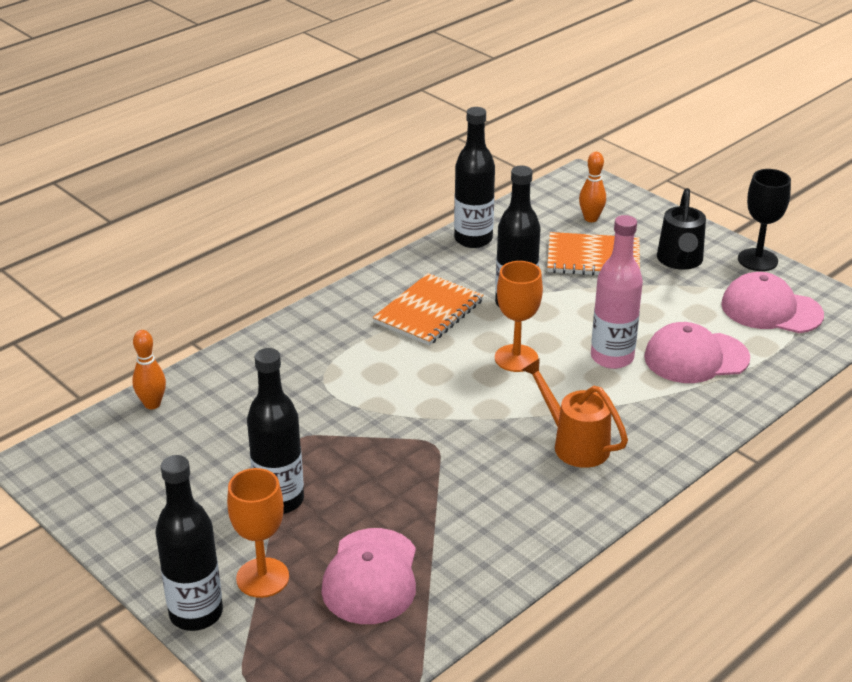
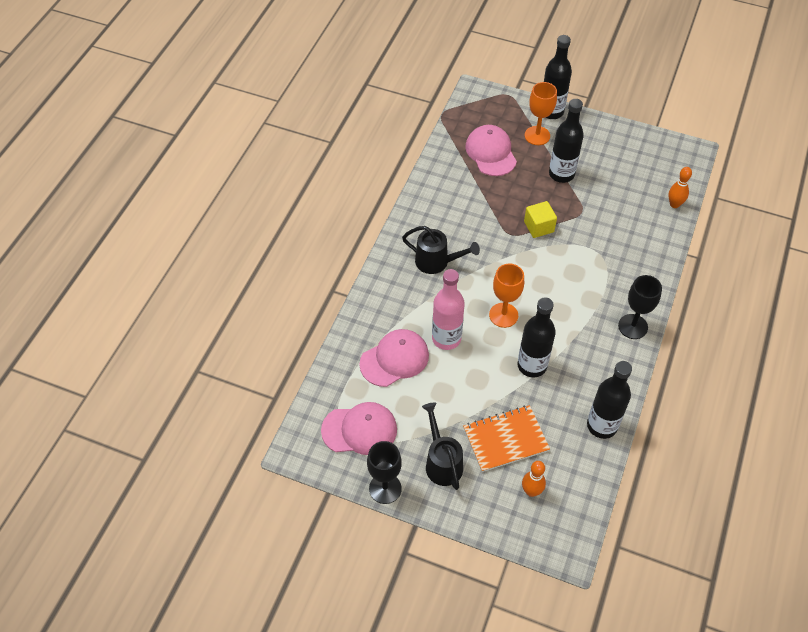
camera: 155 degrees right, 20 degrees up
orange notebook [373,273,484,346] -> none
orange watering can [522,358,628,468] -> black watering can [402,226,480,274]
none -> yellow cube [524,201,557,238]
none -> black goblet [618,275,662,339]

